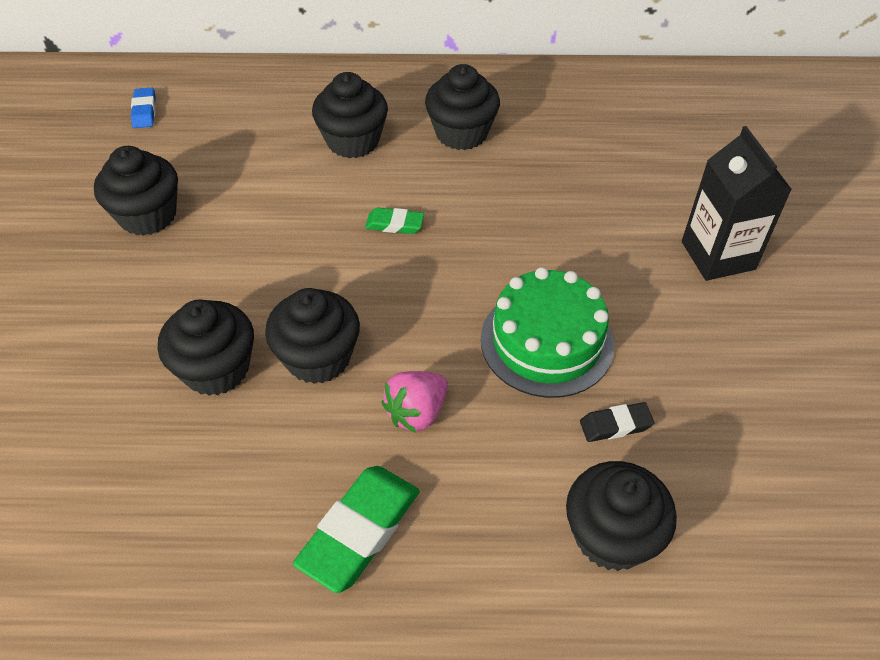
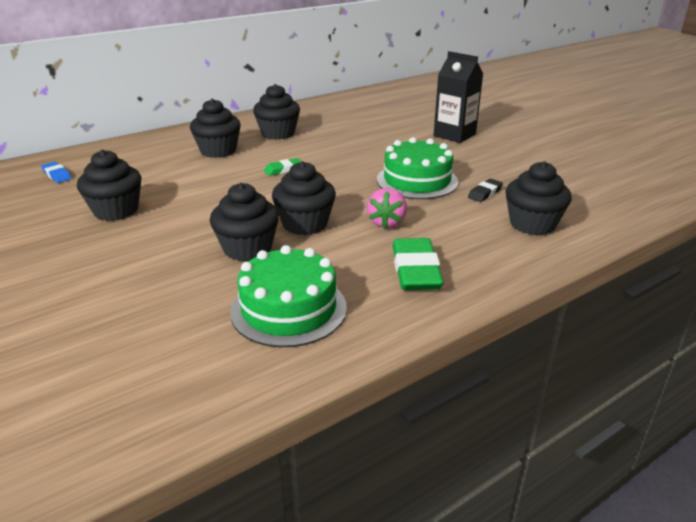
camera: 35 degrees left, 20 degrees down
none -> green cake [230,245,347,347]

